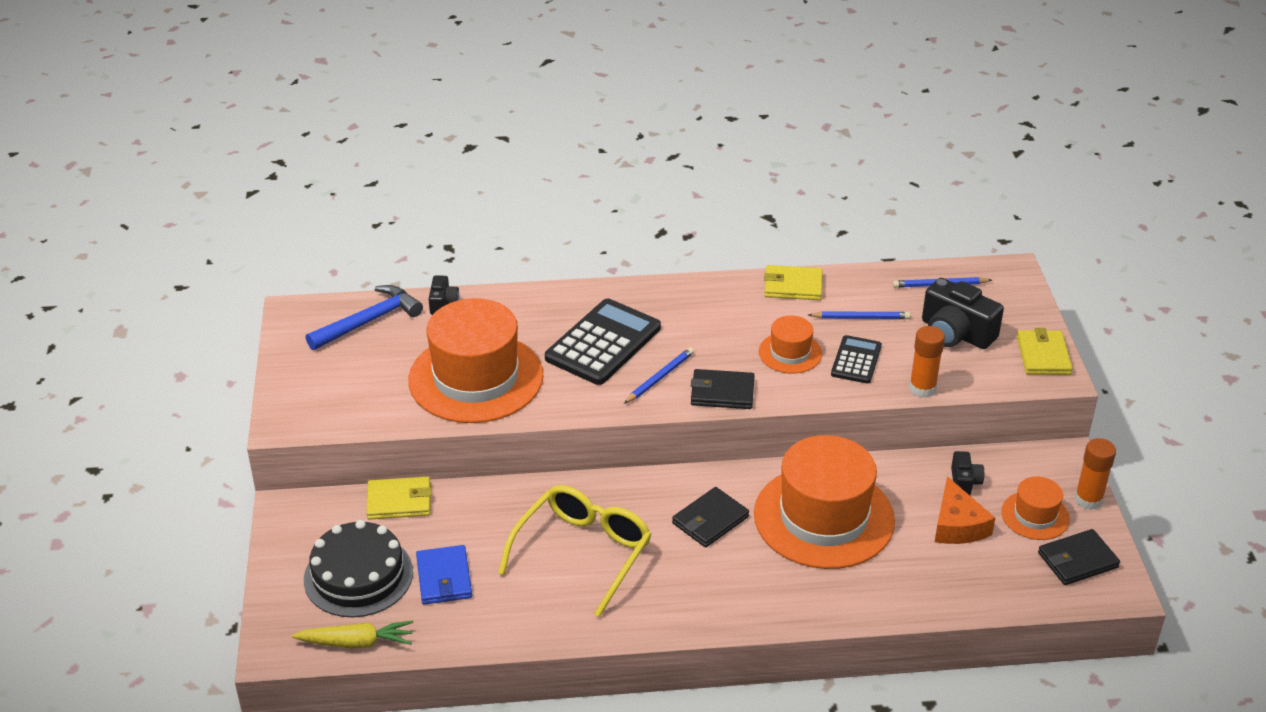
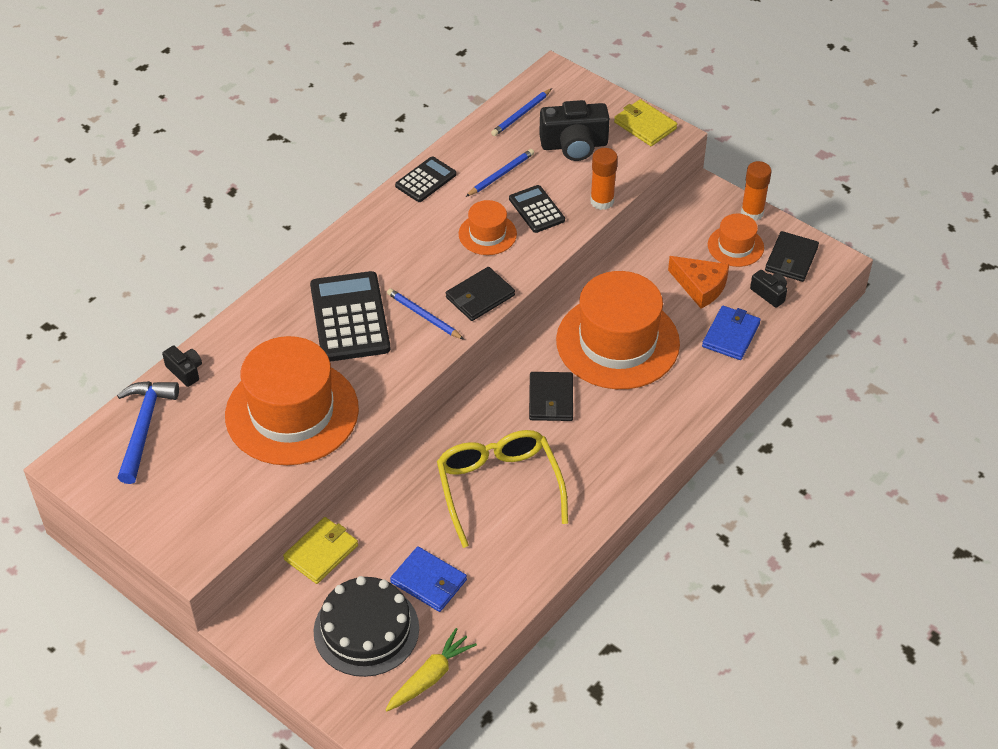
camera: 45 degrees left, 10 degrees up
blue pencil [624,347,694,404] -> blue pencil turned 45 degrees counterclockwise [387,288,464,340]
yellow wallet [764,265,823,300] -> black calculator [395,156,457,202]
black camera [951,451,984,495] -> black camera moved to [750,270,787,308]
none -> blue wallet [702,306,761,360]

